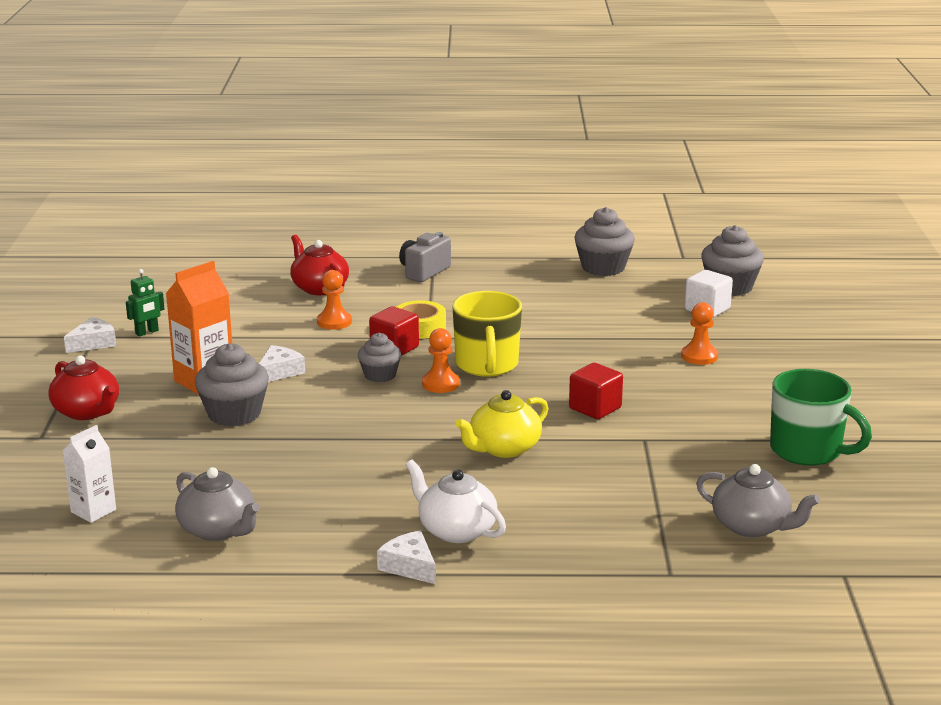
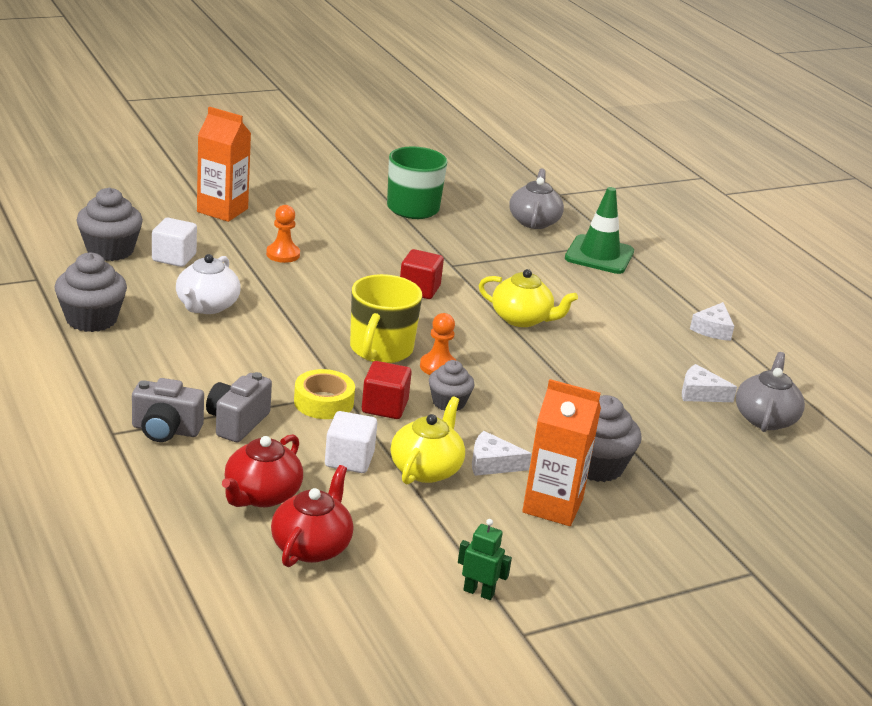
camera: 120 degrees left, 5 degrees up
red teapot [48,355,119,420] -> red teapot moved to [271,465,353,567]
white carton [63,425,116,523] -> none
white cheese [64,317,116,353] -> white cheese moved to [682,364,737,402]
orange pawn [317,270,352,330] -> white cube [325,411,377,473]
white teapot [406,460,506,543] -> white teapot moved to [176,254,241,314]
yellow mug [452,291,522,377] -> yellow mug turned 135 degrees clockwise [350,274,422,363]
none -> orange carton [197,107,251,222]
none -> grey camera [206,372,272,442]
none -> yellow teapot [391,396,465,484]
none -> green traffic cone [565,187,634,274]

